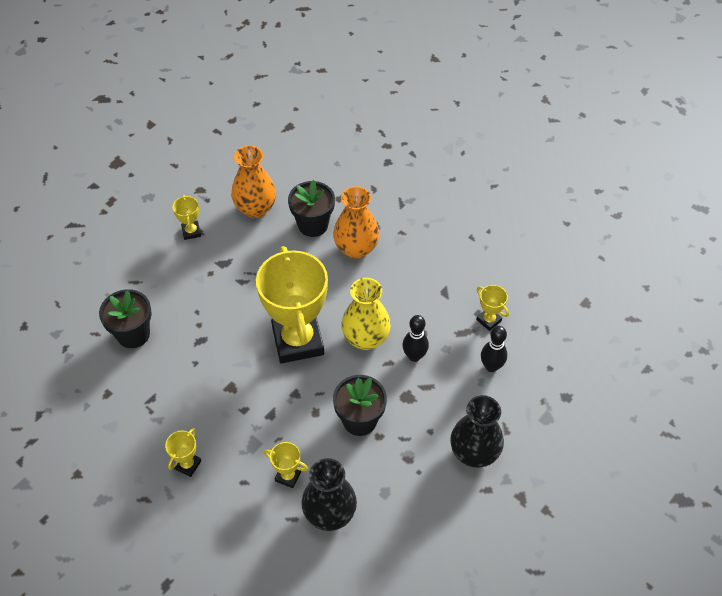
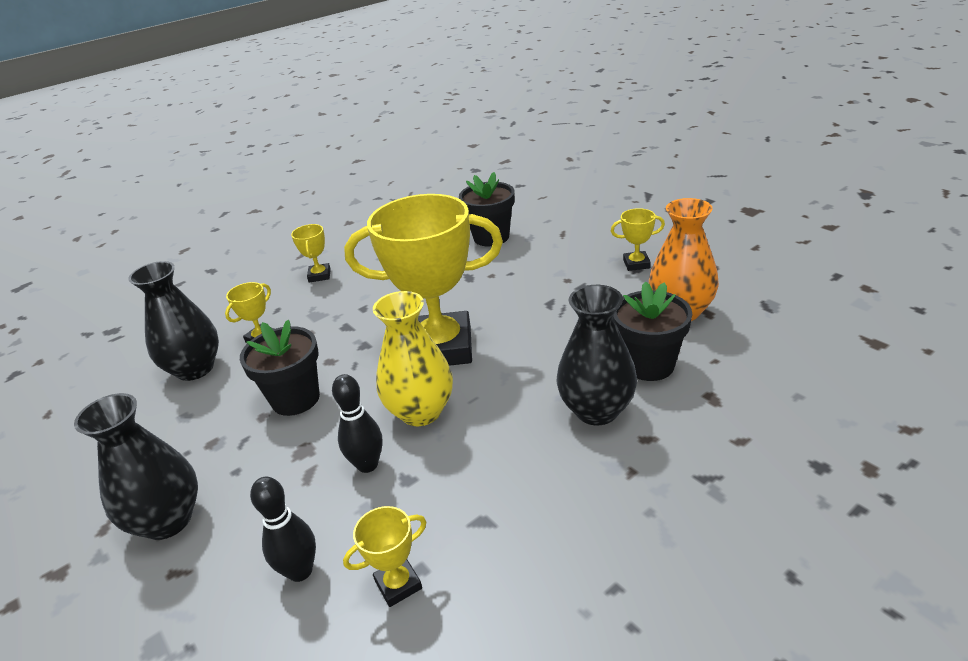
camera: 105 degrees right, 20 degrees down
yellow trophy [165,428,201,477] -> yellow trophy turned 45 degrees clockwise [291,224,331,283]
orange vase [333,186,379,259] -> black vase [556,285,637,425]

